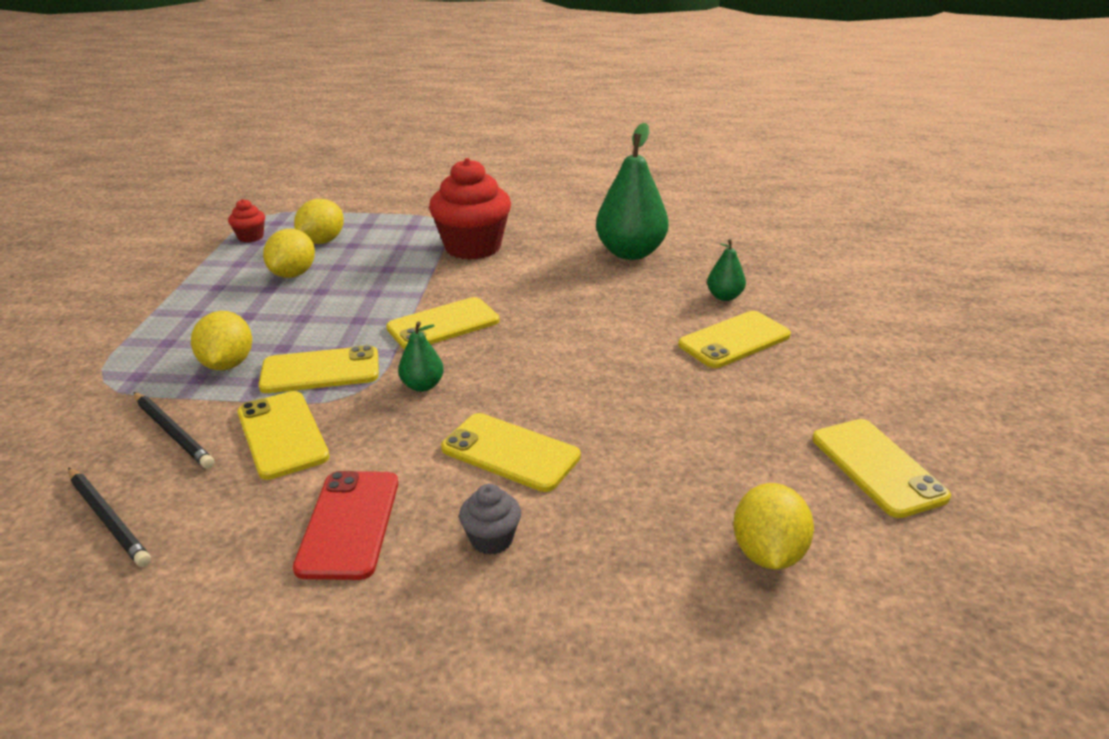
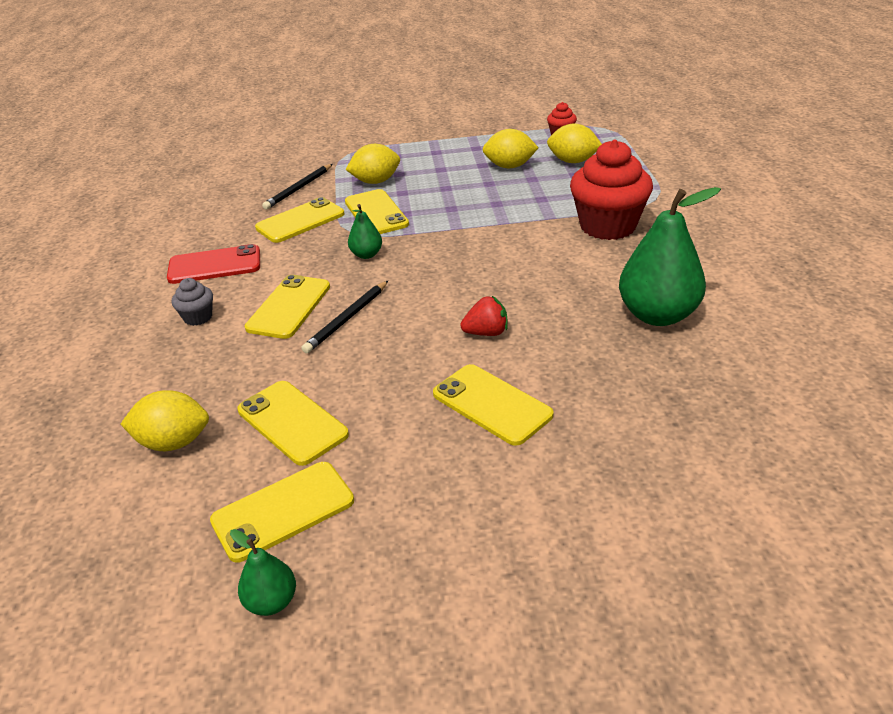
camera: 80 degrees right, 5 degrees up
black pencil [68,467,151,567] -> black pencil moved to [301,281,388,353]
yellow phone [386,297,500,349] -> yellow phone moved to [237,381,349,466]
green pear [707,239,746,301] -> green pear moved to [230,529,296,616]
none -> red strawberry [460,296,508,336]

